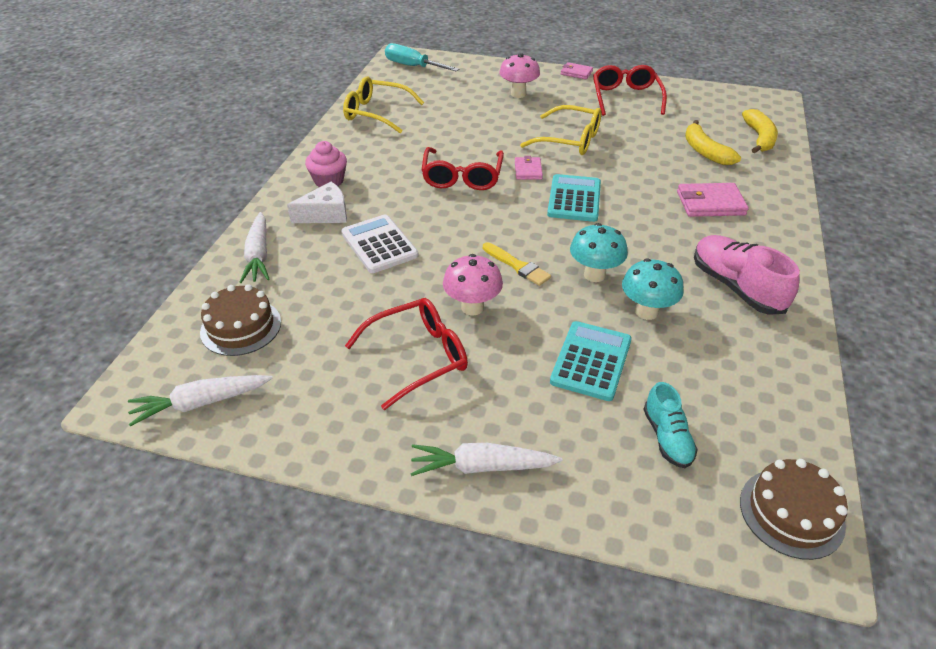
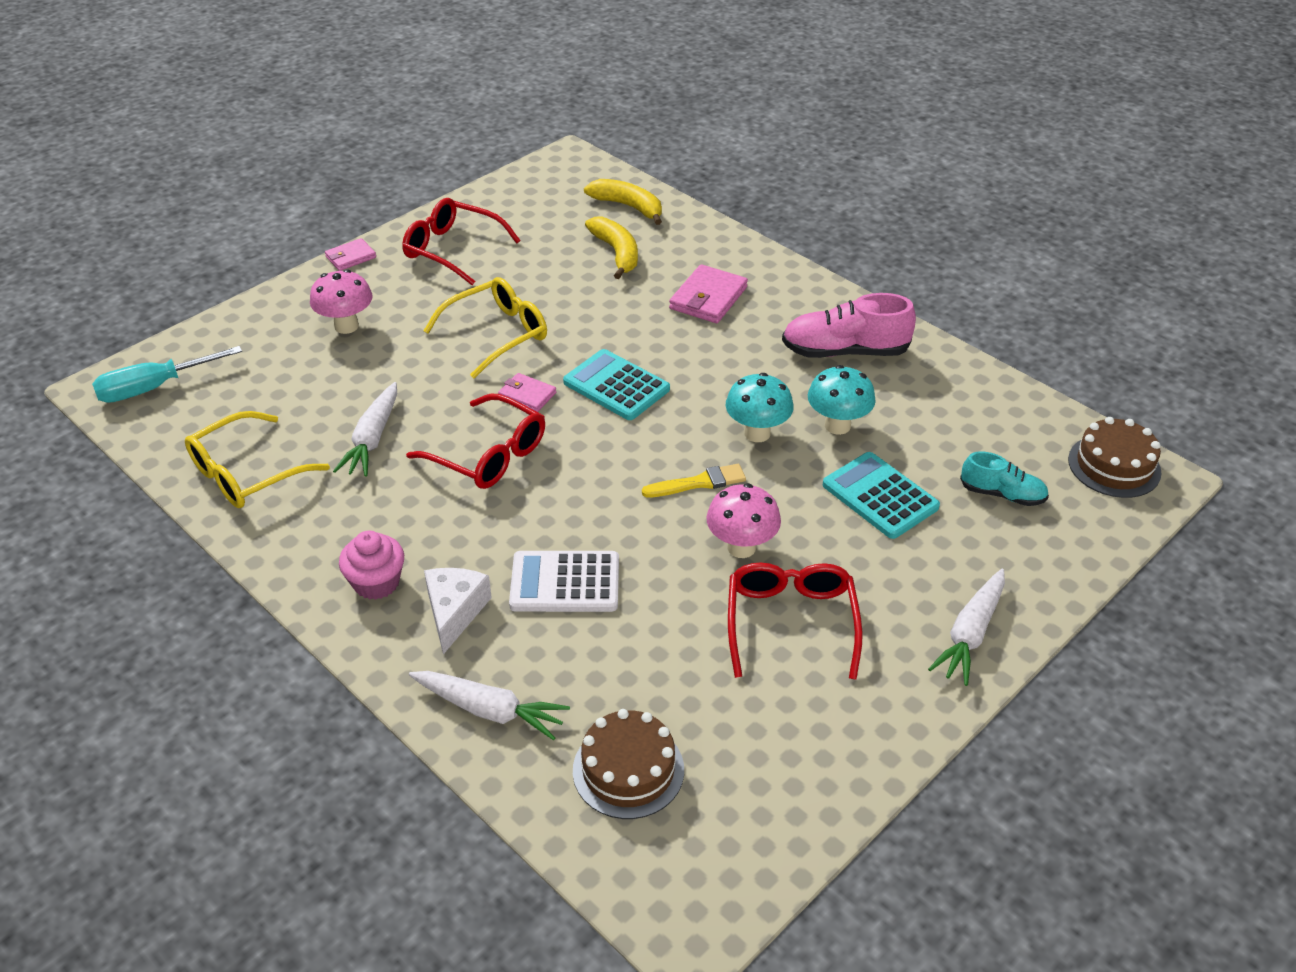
camera: 60 degrees left, 0 degrees up
white carrot [128,375,273,427] -> white carrot moved to [333,382,397,477]
yellow banana [685,120,741,165] -> yellow banana turned 120 degrees counterclockwise [585,217,638,279]

